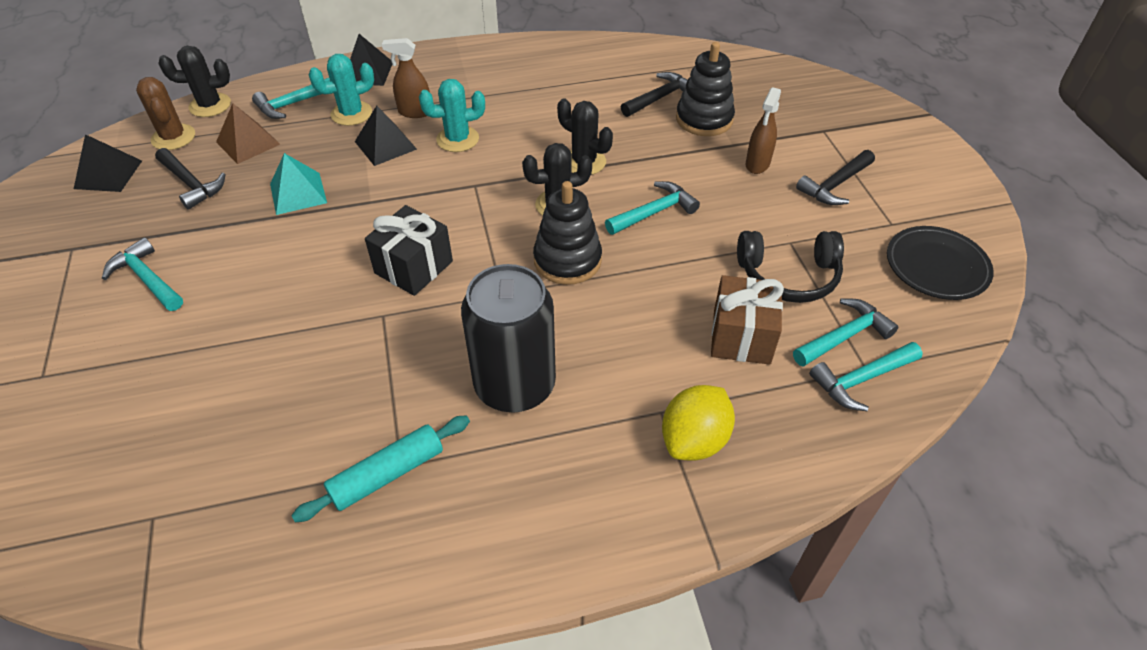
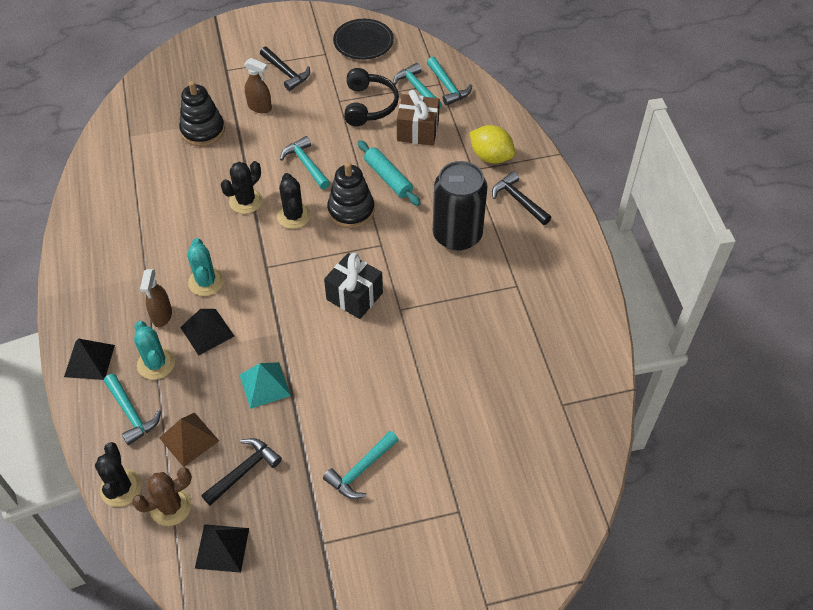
camera: 90 degrees left, 5 degrees up
turquoise rolling pin [291,416,470,522] -> turquoise rolling pin moved to [357,140,421,206]
black hammer [621,72,687,117] -> black hammer moved to [492,171,551,225]

